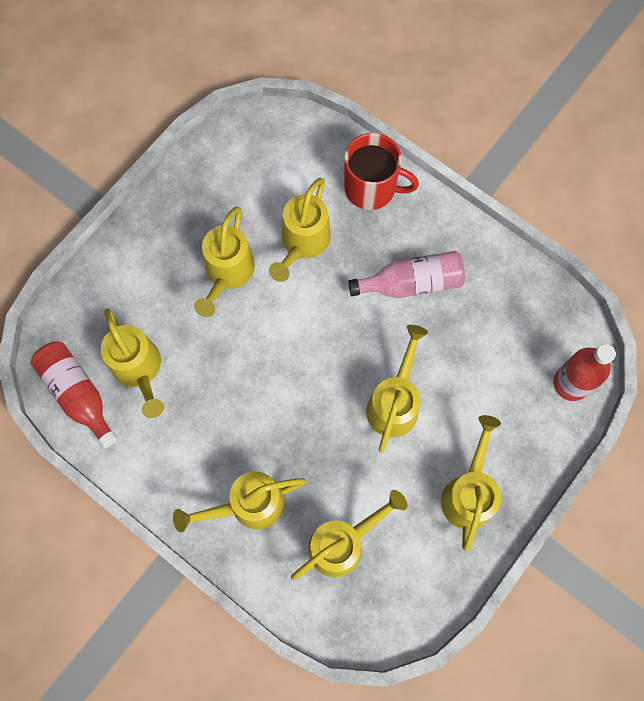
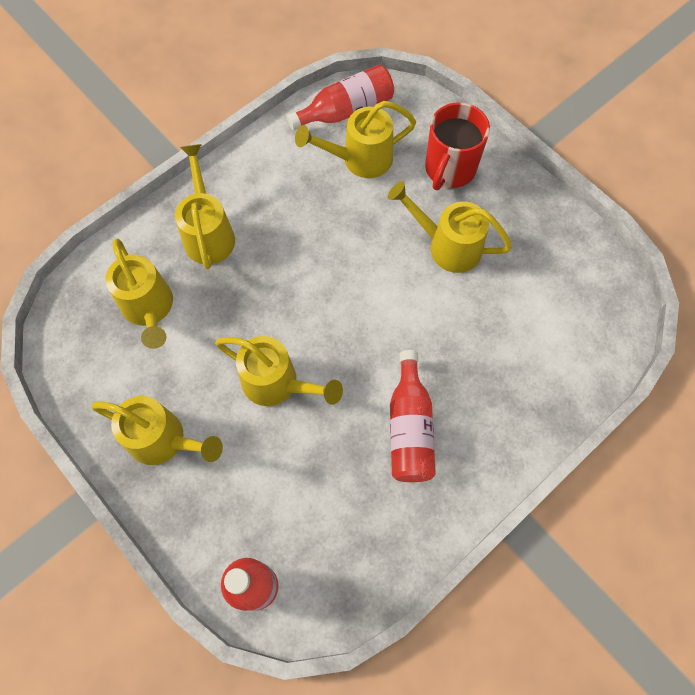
camera: 100 degrees right, 5 degrees down
yellow watering can [269,178,331,282] -> none
red mug [344,133,419,210] -> red mug moved to [425,102,490,190]
pink bottle [348,251,465,298] -> red bottle [390,350,436,482]

